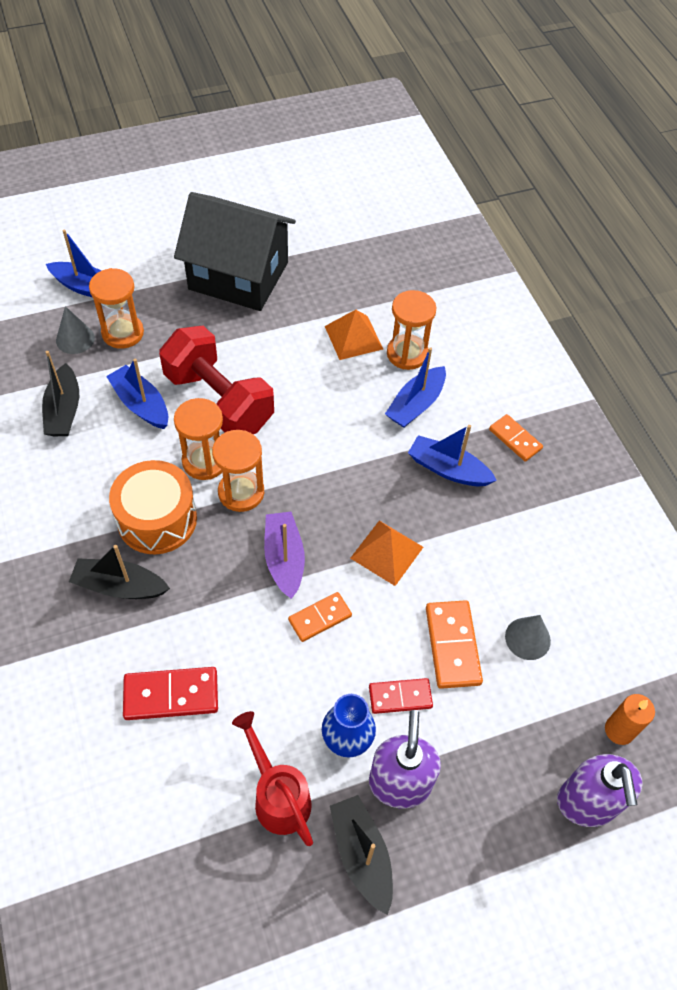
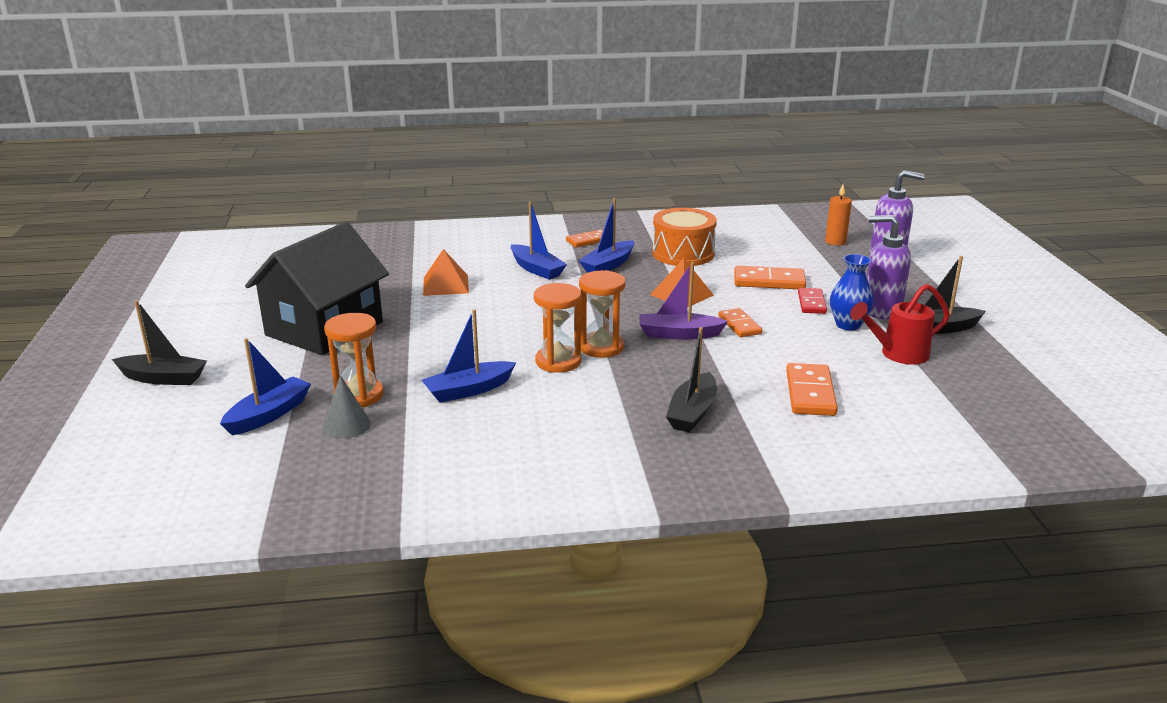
camera: 75 degrees left, 30 degrees down
black boat [42,351,79,436] -> black boat moved to [112,300,207,385]
orange drum [109,460,197,554] -> orange drum moved to [652,208,717,266]
red domino [123,667,218,720] -> orange domino [786,363,838,416]
red dumbbell [159,326,274,434] -> none
orange hourglass [387,290,436,370] -> none
grey cone [505,615,551,660] -> none

